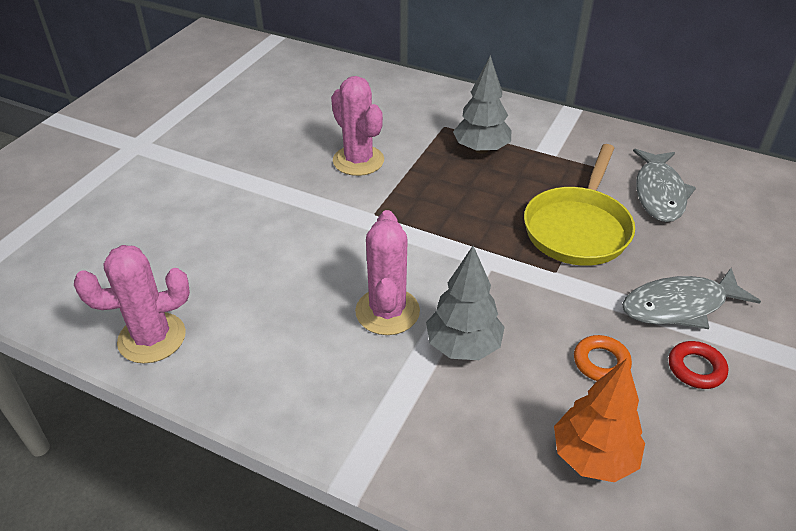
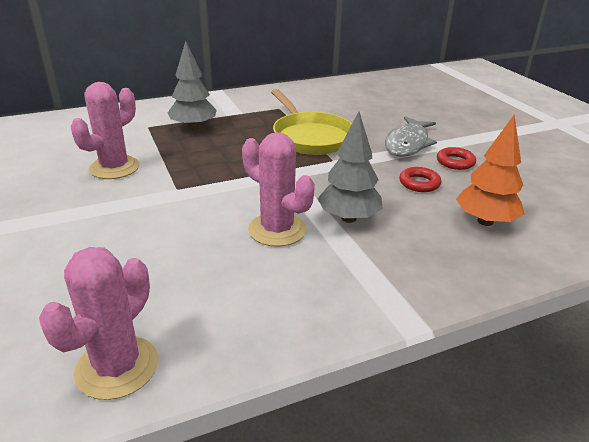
camera: 50 degrees left, 10 degrees down
pink cactus [331,76,384,176] -> pink cactus turned 60 degrees counterclockwise [71,82,140,179]
orange ring [574,335,632,381] -> red ring [399,167,441,192]
grey fish [633,149,696,222] -> none

